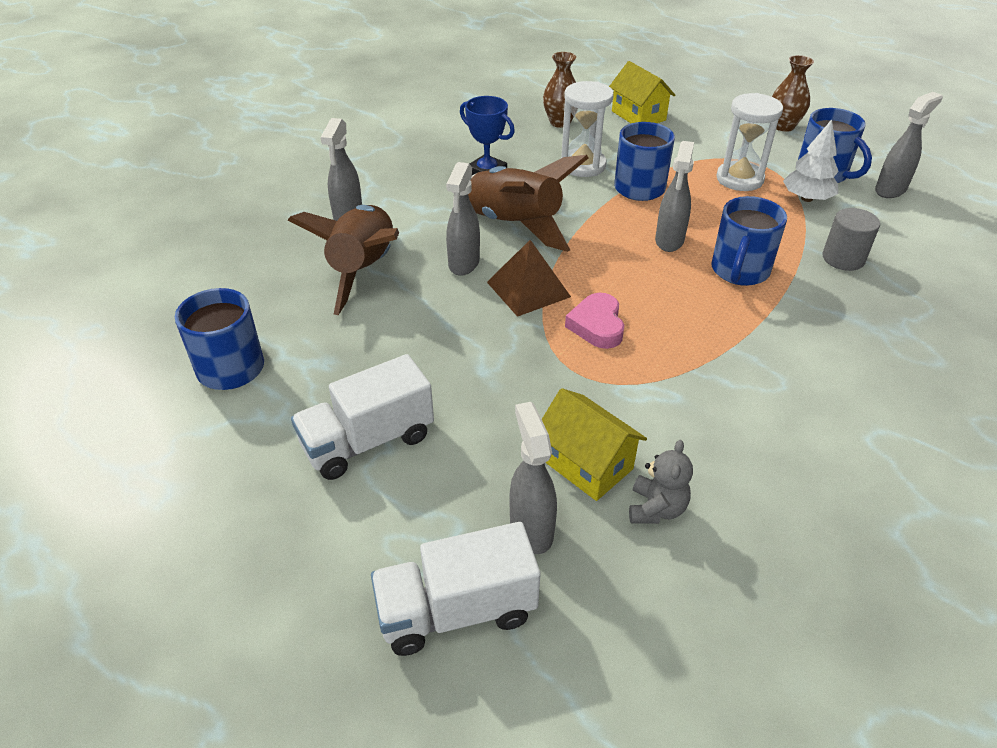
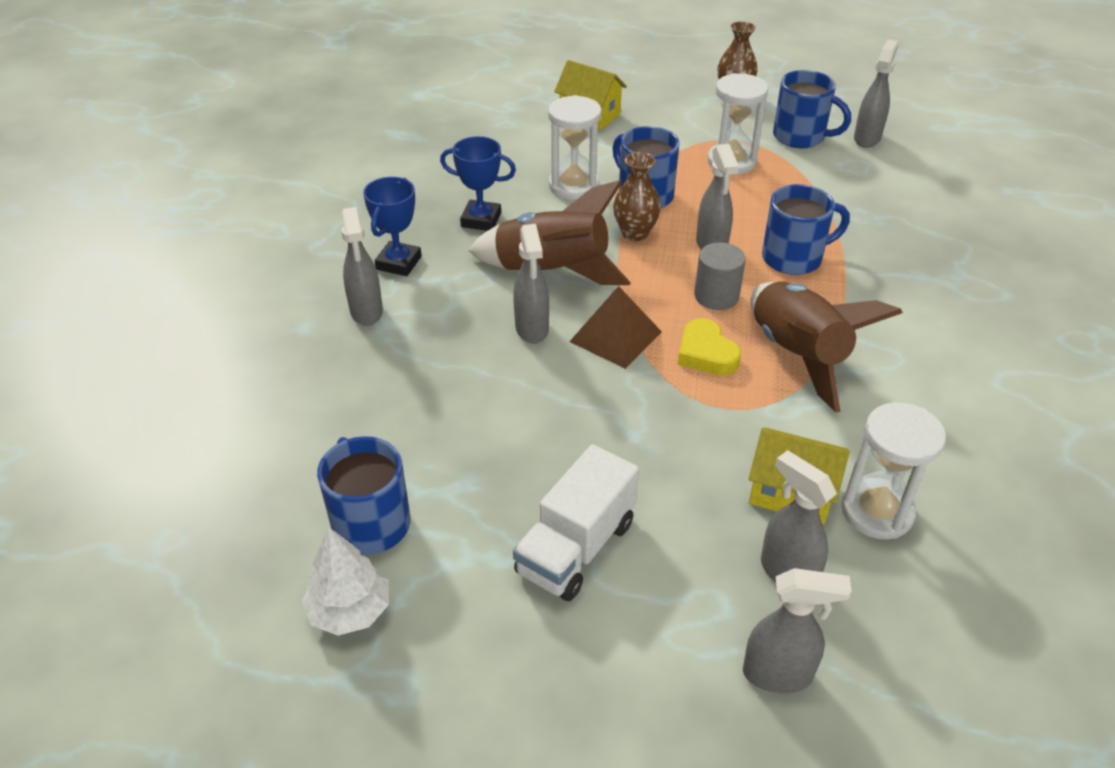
camera: 25 degrees left, 0 degrees up
brown rocket [288,205,399,315] -> brown rocket moved to [750,281,903,413]
white truck [371,522,541,656] -> grey spray bottle [743,568,852,693]
brown vase [543,52,576,128] -> brown vase moved to [613,152,661,241]
pink heart [565,293,624,349] -> yellow heart [678,318,741,375]
grey teddy bear [629,440,693,524] -> white hourglass [841,402,946,539]
blue mug [711,196,787,286] -> blue mug turned 105 degrees counterclockwise [762,184,850,275]
white tree [783,119,839,202] -> white tree moved to [302,527,389,636]
grey cylinder [823,208,880,271] -> grey cylinder moved to [694,242,746,310]
none -> blue trophy [363,177,422,276]

